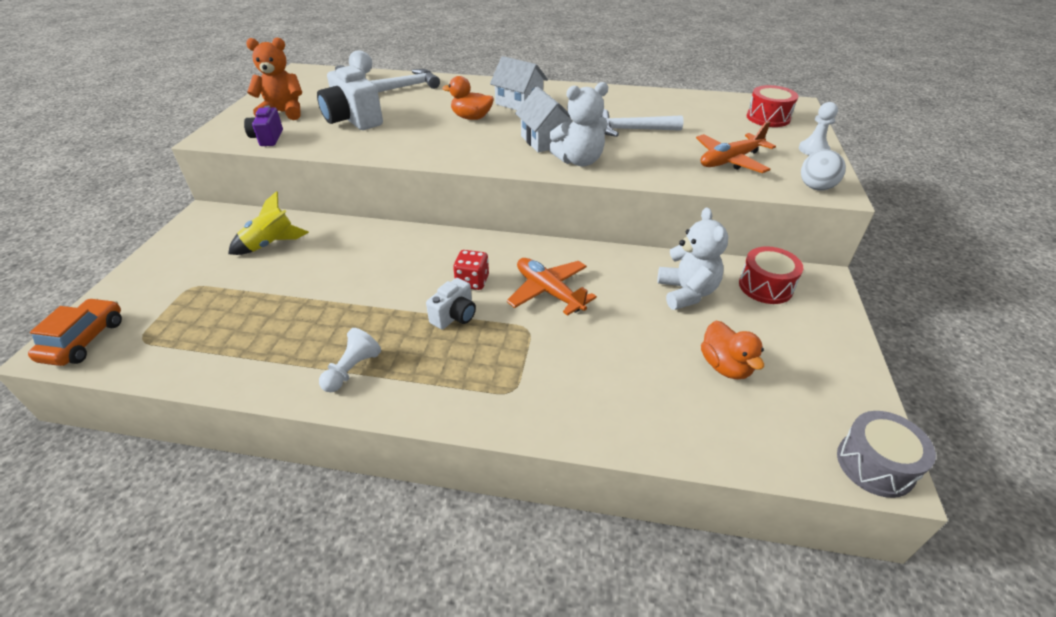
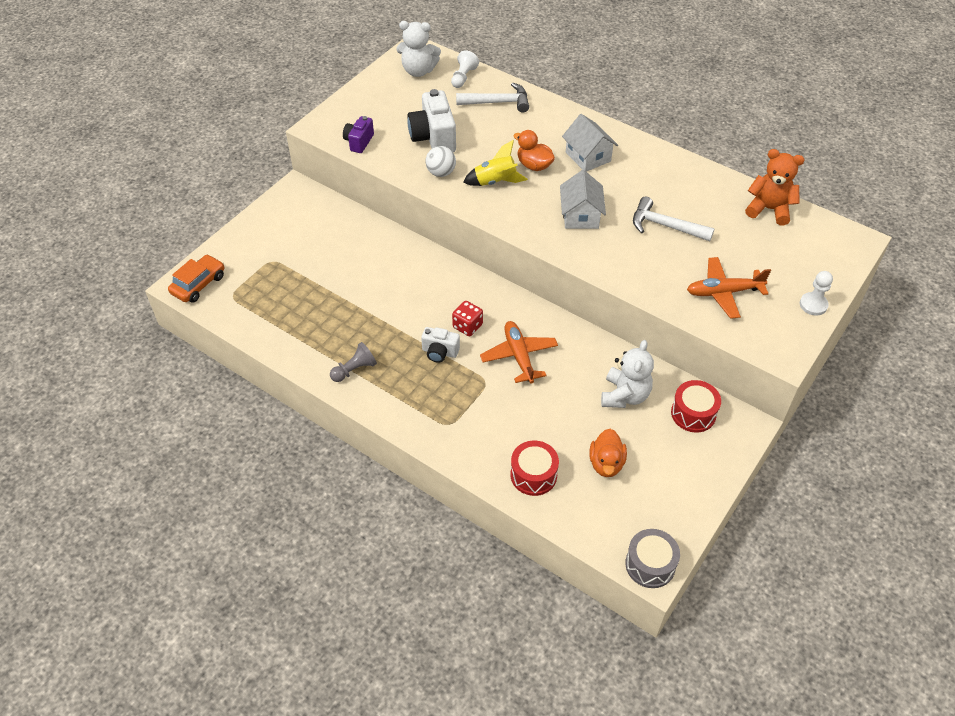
camera: 25 degrees right, 10 degrees up
yellow rocket [228,191,309,255] -> yellow rocket moved to [463,140,528,186]
orange teddy bear [246,38,302,120] -> orange teddy bear moved to [745,149,805,226]
white pawn [319,328,381,392] -> grey pawn [330,342,377,382]
white camera [426,278,476,329] -> white camera turned 45 degrees clockwise [421,327,460,363]
white teddy bear [549,82,608,166] -> white teddy bear moved to [396,21,441,77]
red drum [747,85,798,127] -> red drum moved to [511,441,559,496]
white ball [801,150,846,191] -> white ball moved to [426,146,456,177]

